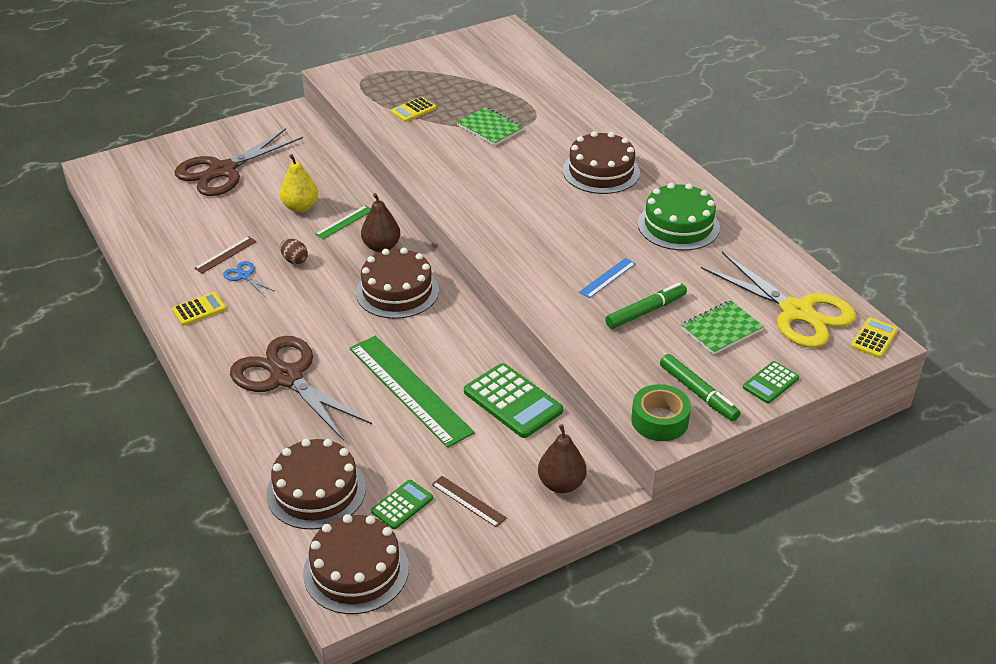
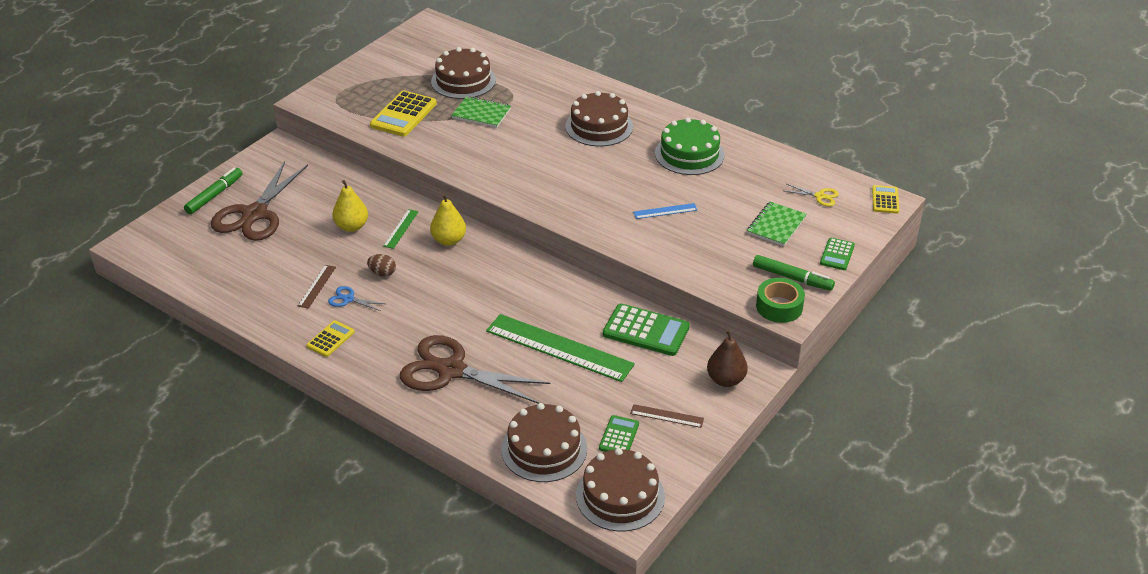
camera: 25 degrees left, 0 degrees up
brown cake [356,248,439,319] -> brown cake moved to [431,47,496,99]
brown pear [361,193,400,252] -> yellow pear [430,194,466,246]
yellow calculator [391,97,436,122] -> yellow calculator [370,90,437,136], size x1.77
blue ruler [579,258,636,298] -> blue ruler turned 60 degrees clockwise [633,203,697,219]
green marker [605,283,687,329] -> green marker moved to [184,167,242,214]
yellow scissors [701,252,856,348] -> yellow scissors [785,184,839,206], size x0.41

